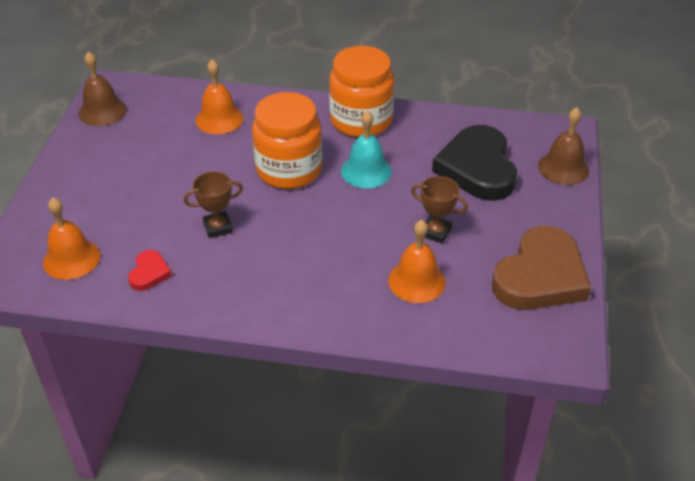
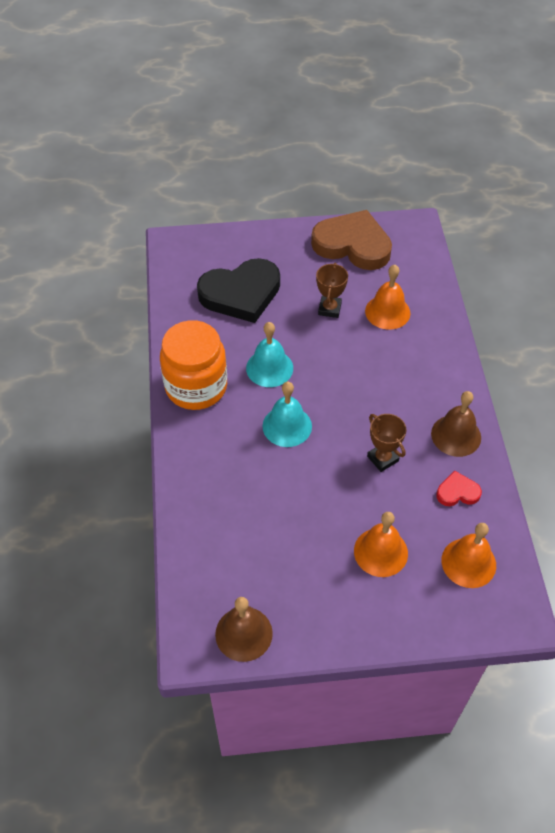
camera: 105 degrees left, 10 degrees up
orange bell [196,59,243,134] -> orange bell moved to [354,512,408,577]
orange jar [252,92,322,189] -> turquoise bell [263,382,312,447]
brown bell [538,107,589,185] -> brown bell moved to [431,391,481,457]

